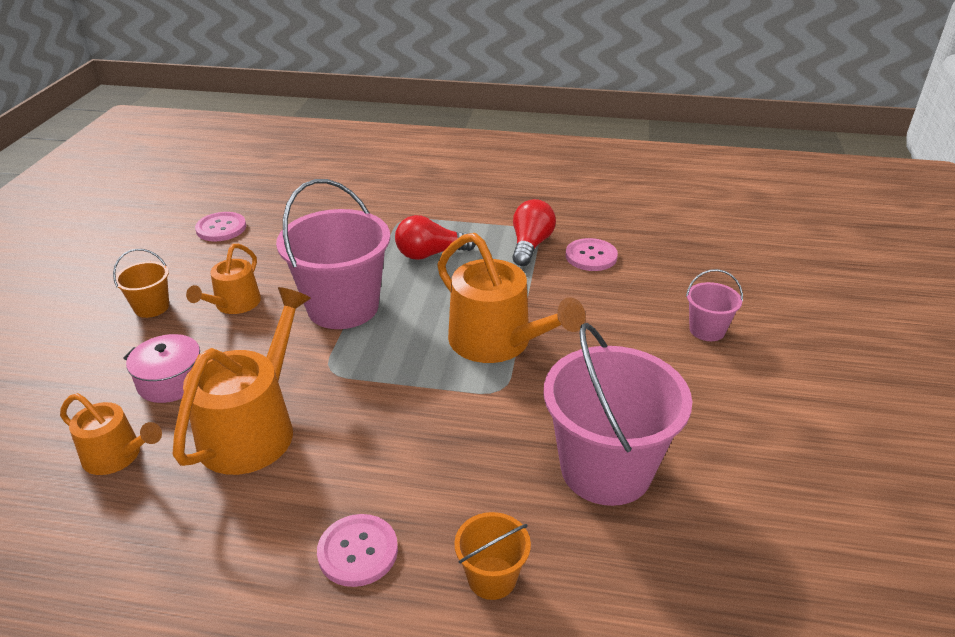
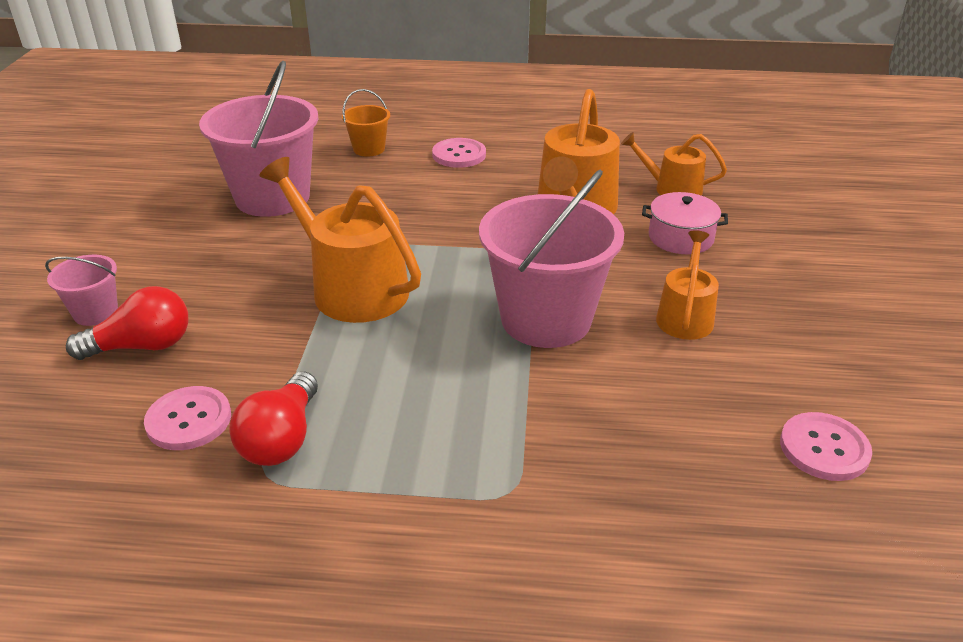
camera: 175 degrees right, 0 degrees up
orange bucket [113,249,169,318] -> none
red light bulb [395,215,476,260] -> red light bulb moved to [66,286,188,360]

